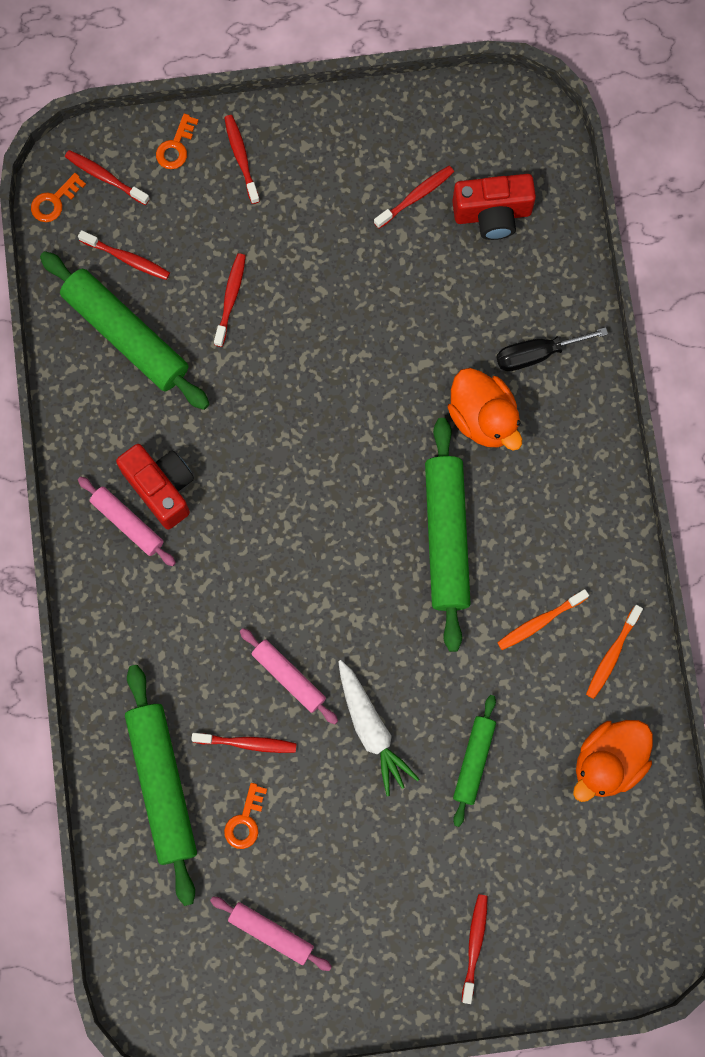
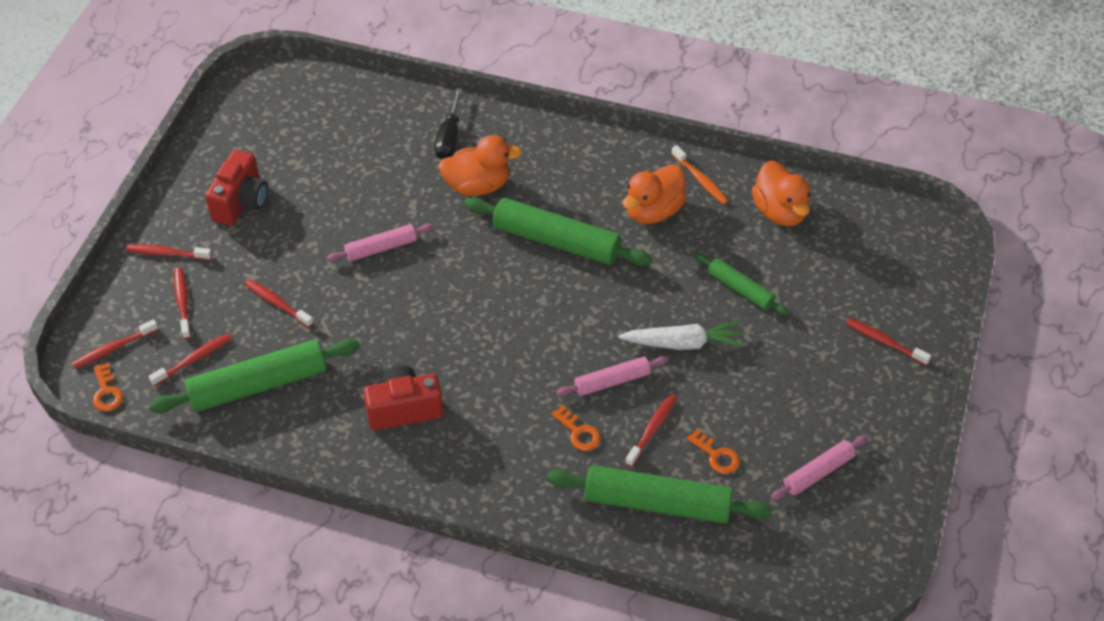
camera: 65 degrees left, 25 degrees down
pink rolling pin [78,476,176,566] -> pink rolling pin moved to [327,224,434,262]
orange key [156,113,199,169] -> orange key moved to [552,405,601,451]
red toothbrush [374,166,454,229] -> red toothbrush moved to [174,268,191,339]
red camera [452,174,536,240] -> red camera moved to [205,150,268,226]
orange toothbrush [497,589,589,650] -> orange duck [623,164,687,224]

